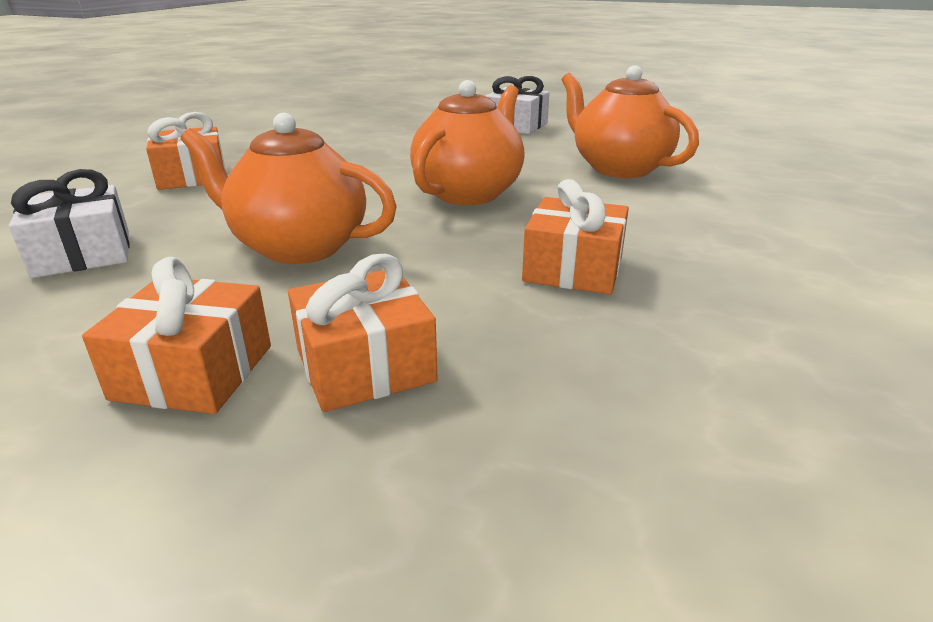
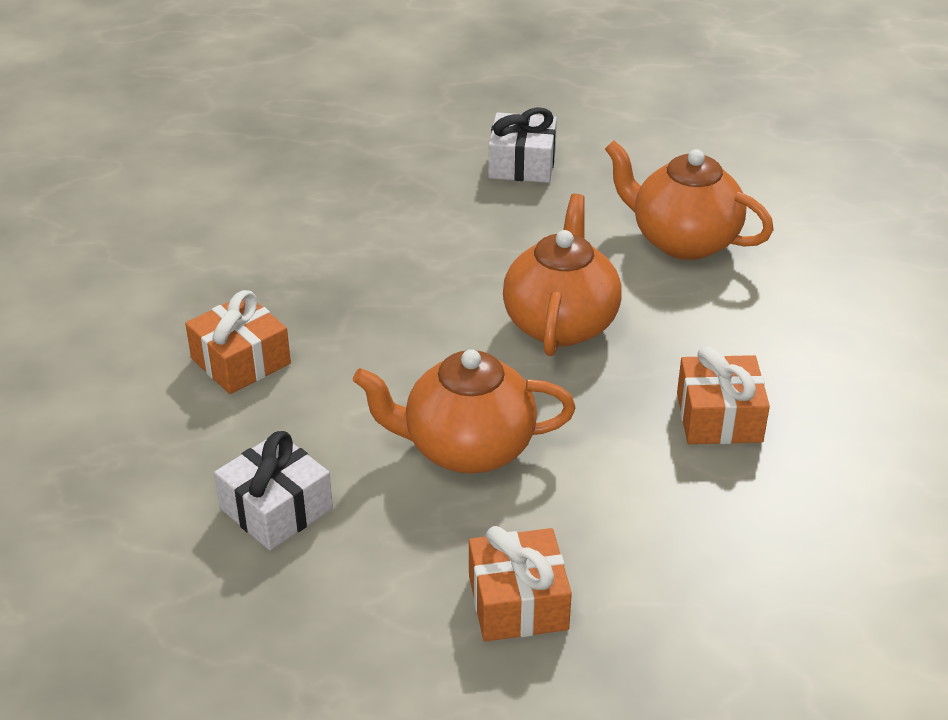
camera: 20 degrees left, 10 degrees up
orange gift [288,254,438,412] -> none

